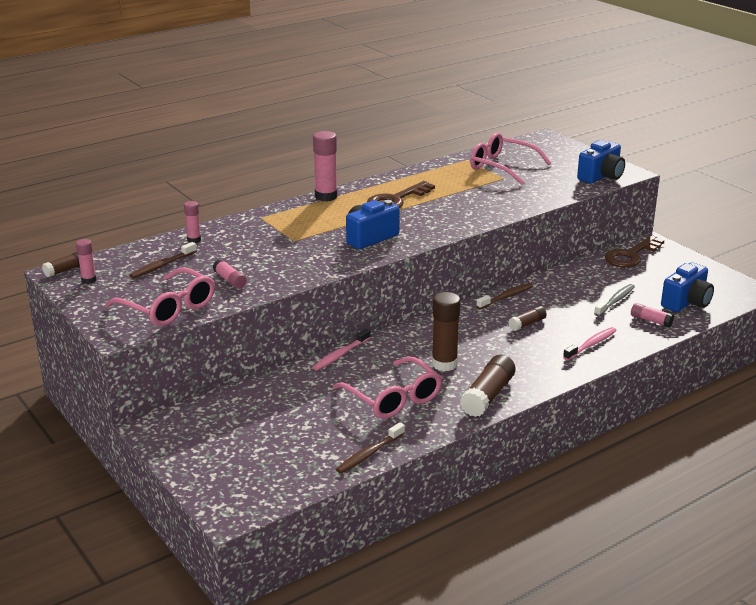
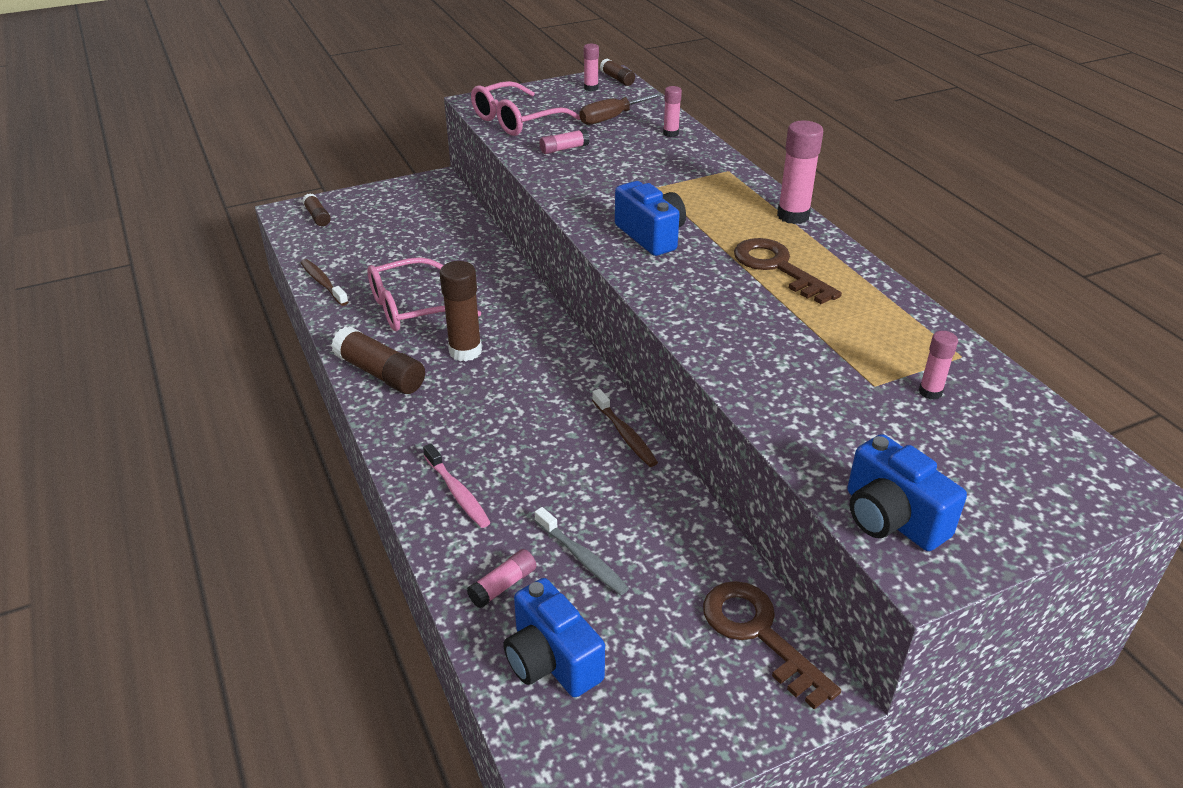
camera: 100 degrees right, 10 degrees up
brown toothbrush [130,242,197,279] -> brown screwdriver [580,92,664,125]
pink toothbrush [313,329,371,371] -> none
pink glasses [470,133,551,185] -> pink glue stick [919,331,958,400]
brown glue stick [508,306,546,331] -> brown glue stick moved to [302,193,331,226]

